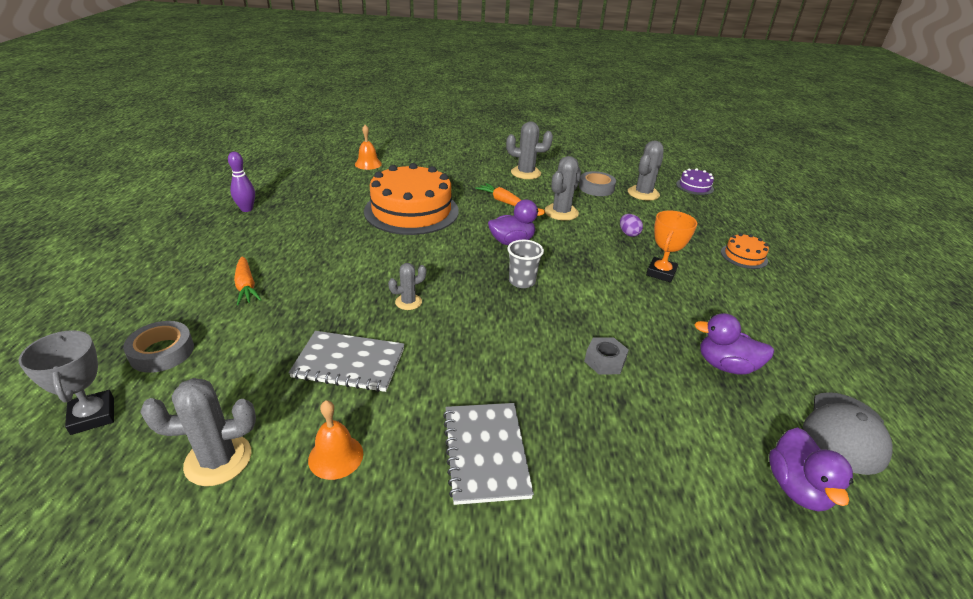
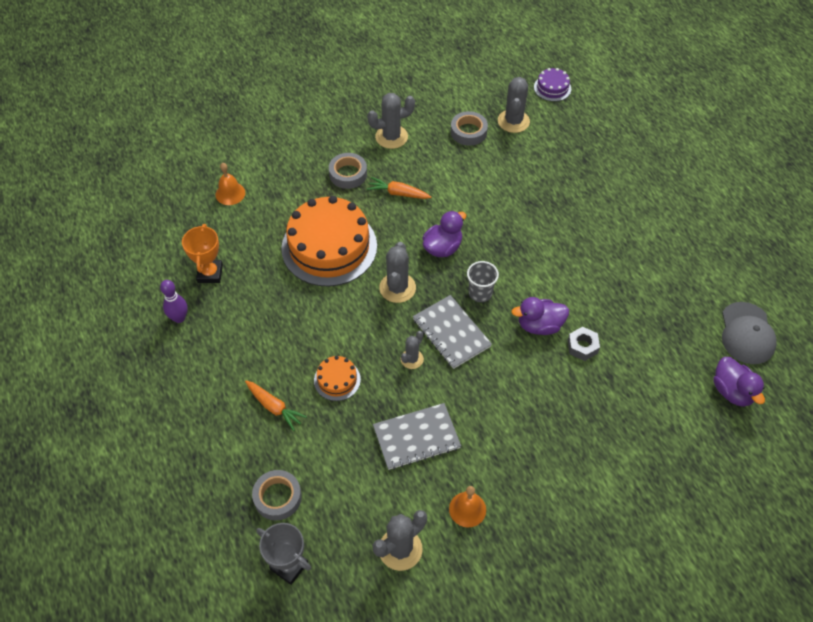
camera: 25 degrees left, 20 degrees up
grey notebook [443,403,534,505] -> grey notebook moved to [413,295,492,369]
grey cactus [545,156,581,221] -> grey cactus moved to [379,242,416,303]
purple egg [620,214,643,237] -> none
orange trophy [646,210,697,283] -> orange trophy moved to [182,224,223,283]
purple duck [694,313,774,375] -> purple duck moved to [511,297,569,335]
orange cake [721,233,769,269] -> orange cake moved to [314,356,361,401]
none -> grey tape [329,153,367,189]

